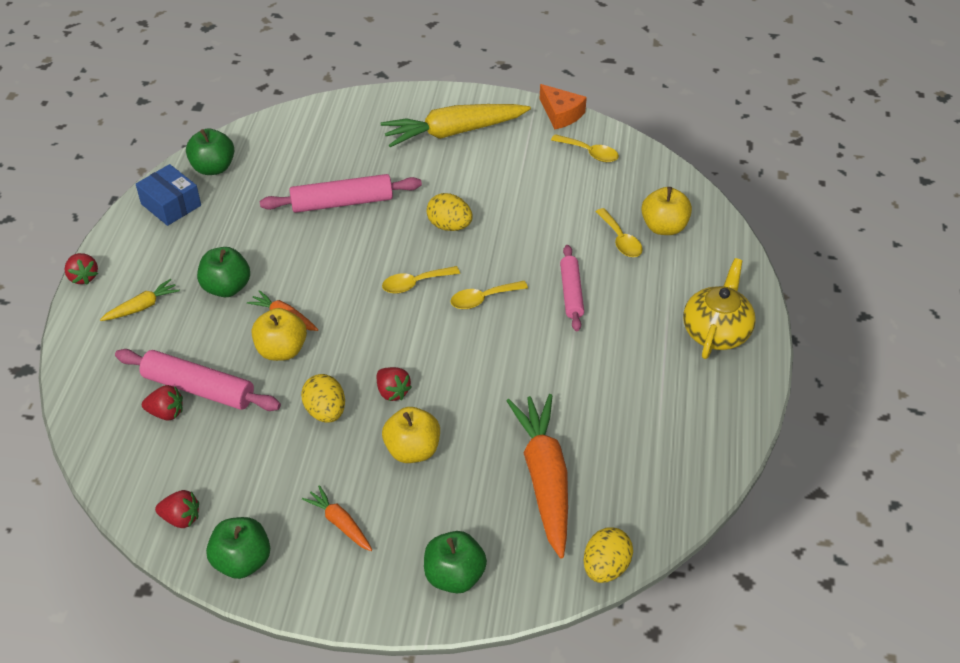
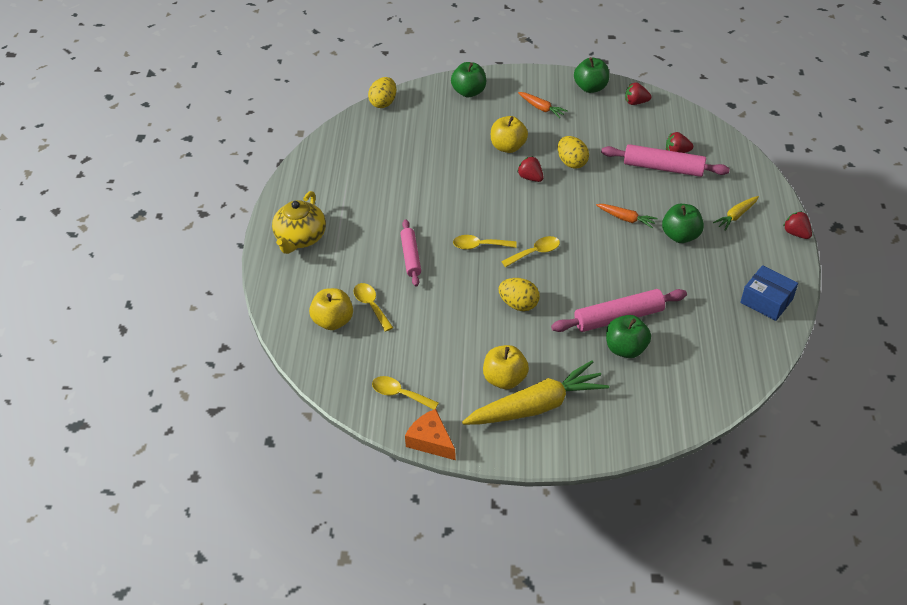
camera: 175 degrees right, 0 degrees up
green apple [186,129,234,175] -> green apple moved to [606,315,651,358]
yellow apple [252,308,307,361] -> yellow apple moved to [483,345,529,389]
yellow spoon [450,281,528,309] -> yellow spoon turned 150 degrees counterclockwise [453,235,517,250]
orange carrot [506,394,568,559] -> none

